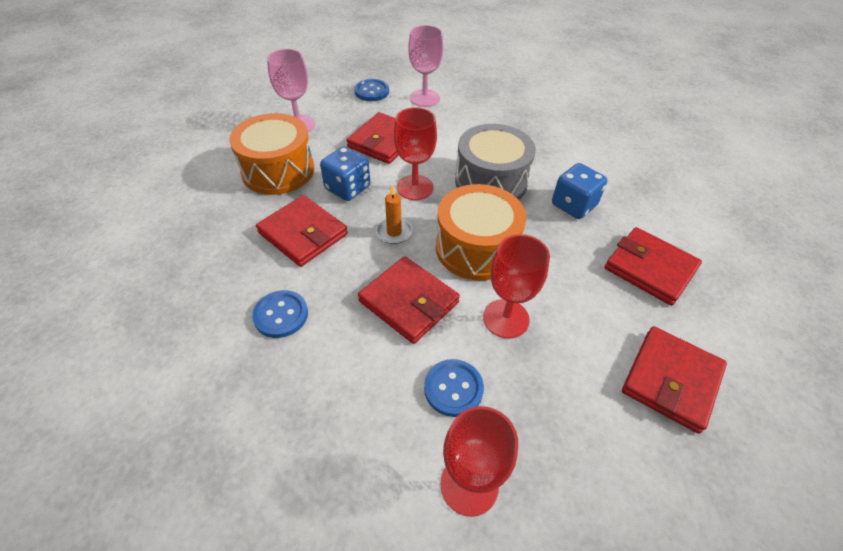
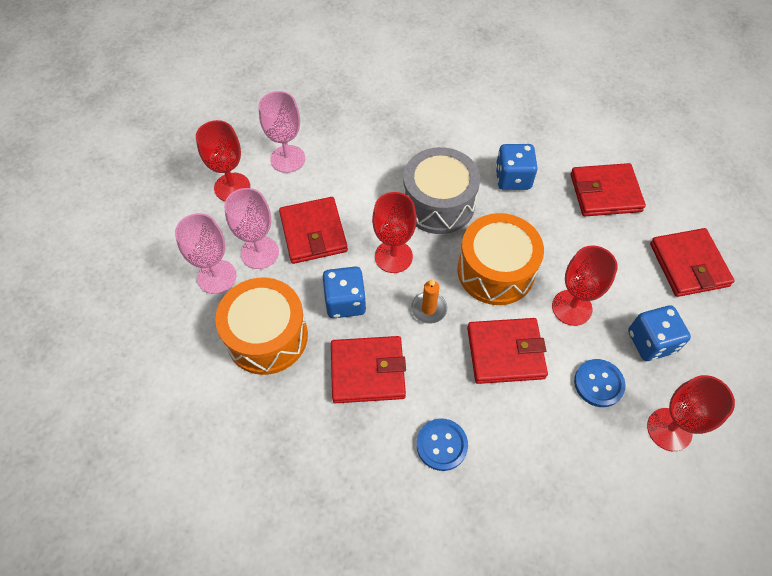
camera: 45 degrees left, 10 degrees up
blue button [354,79,389,101] -> red goblet [196,120,250,201]
none -> pink goblet [224,188,279,269]
none -> blue dice [628,305,691,361]

